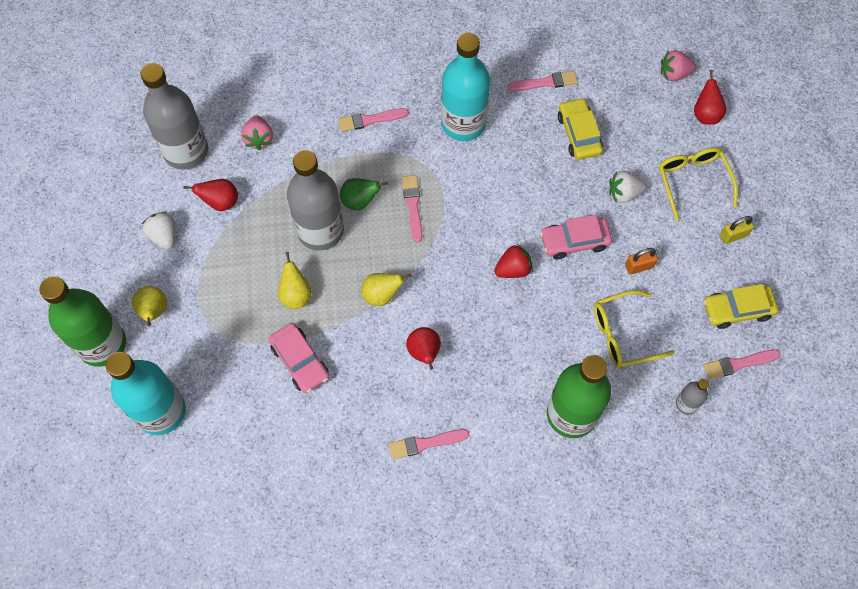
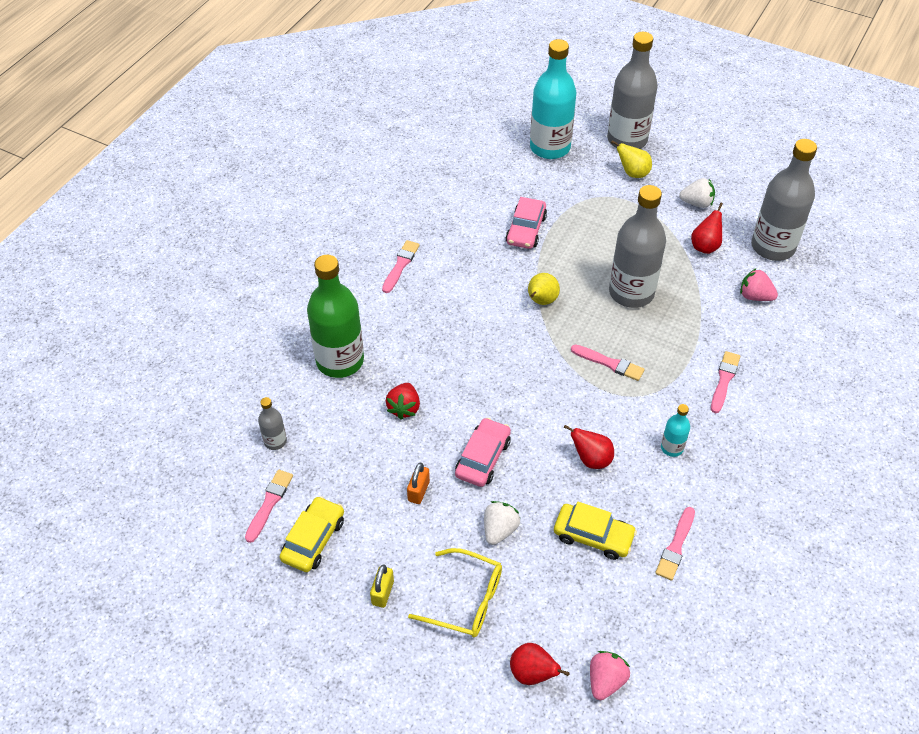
camera: 125 degrees right, 15 degrees down
green bottle [40,276,126,367] -> grey bottle [607,32,658,149]
pink car [269,323,329,393] -> pink car turned 75 degrees counterclockwise [505,197,547,249]
yellow pear [278,252,312,309] -> none
green pear [340,178,388,210] -> none
red pear [406,327,441,370] -> red pear moved to [564,425,614,469]
turquoise bottle [441,33,490,141] -> turquoise bottle [661,404,690,457], size x0.45
red strawberry [494,244,533,278] -> red strawberry moved to [386,383,420,420]
yellow glasses [594,290,675,368] -> none

